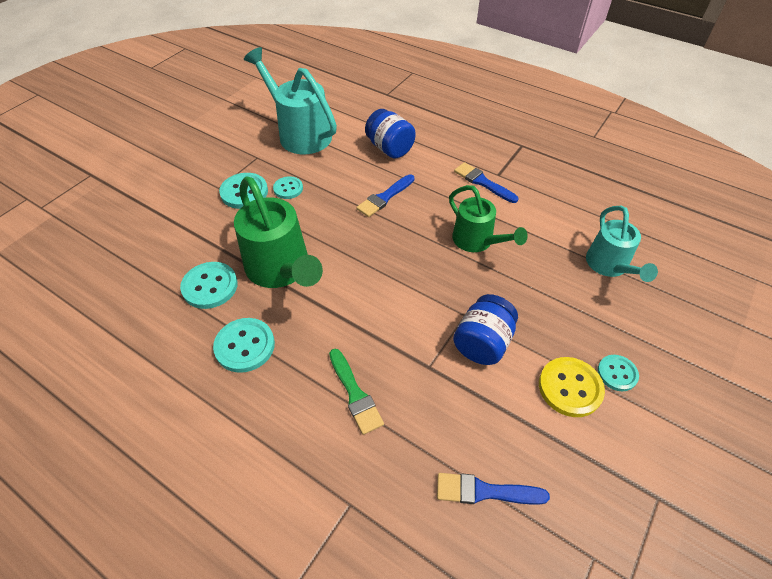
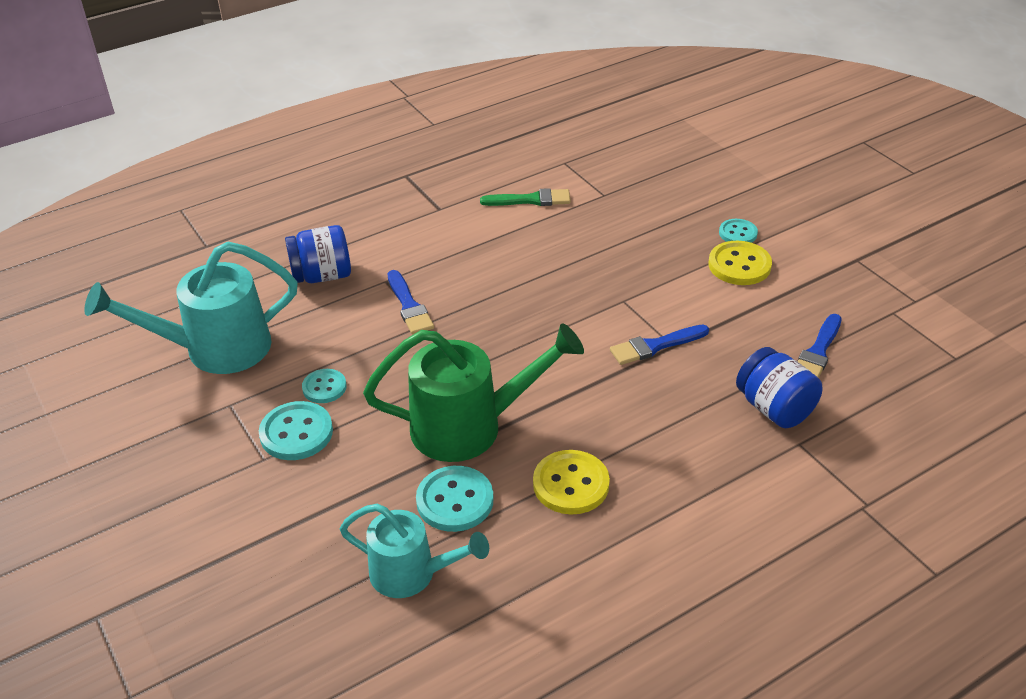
camera: 65 degrees left, 10 degrees down
turquoise button [213,318,275,373] -> yellow button [533,450,610,515]
green brush [329,349,384,435] -> green brush moved to [480,188,571,206]
green watering can [449,185,528,252] -> none
blue jar [453,294,518,365] -> blue jar moved to [736,347,822,428]
blue brush [454,162,518,203] -> blue brush moved to [610,325,709,365]
turquoise watering can [586,206,658,282] -> turquoise watering can moved to [339,504,489,598]

